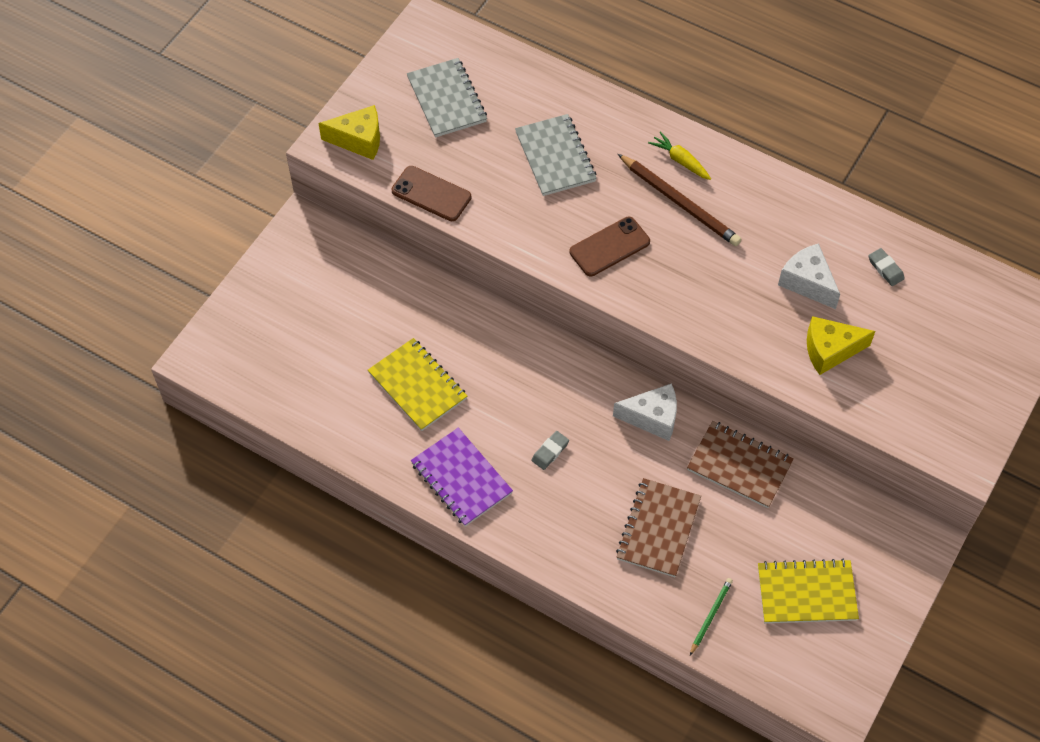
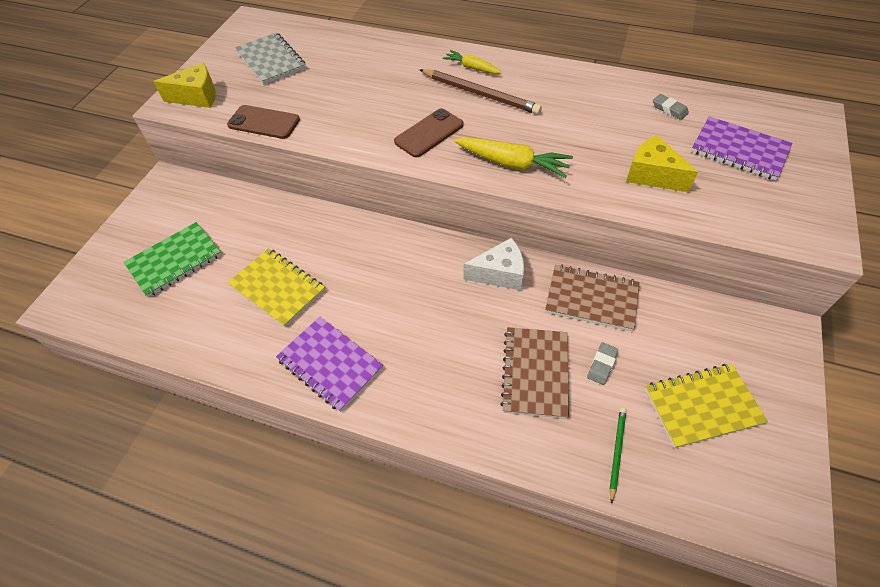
camera: 10 degrees left, 5 degrees down
grey notebook [515,114,597,196] -> none
grey eraser [531,431,569,470] -> grey eraser moved to [587,342,618,385]
white cheese [778,243,840,309] -> none
yellow cheese [807,316,875,375] -> yellow cheese turned 60 degrees clockwise [626,135,698,192]
none -> green notebook [123,222,222,297]
none -> yellow carrot [454,137,573,178]
none -> purple notebook [691,116,792,181]

